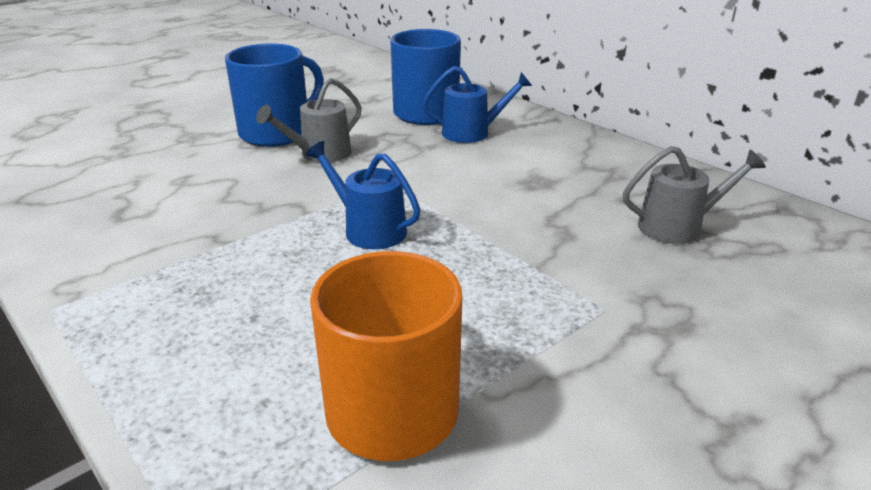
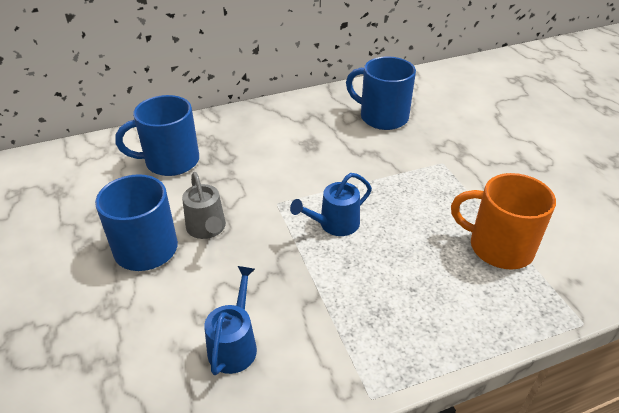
camera: 70 degrees left, 10 degrees up
blue watering can [422,66,532,143] -> blue watering can moved to [204,266,257,375]
grey watering can [623,146,766,244] -> blue mug [346,56,416,130]

